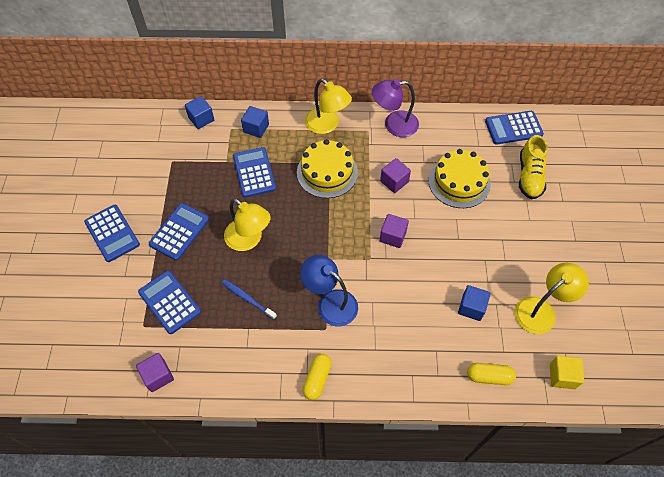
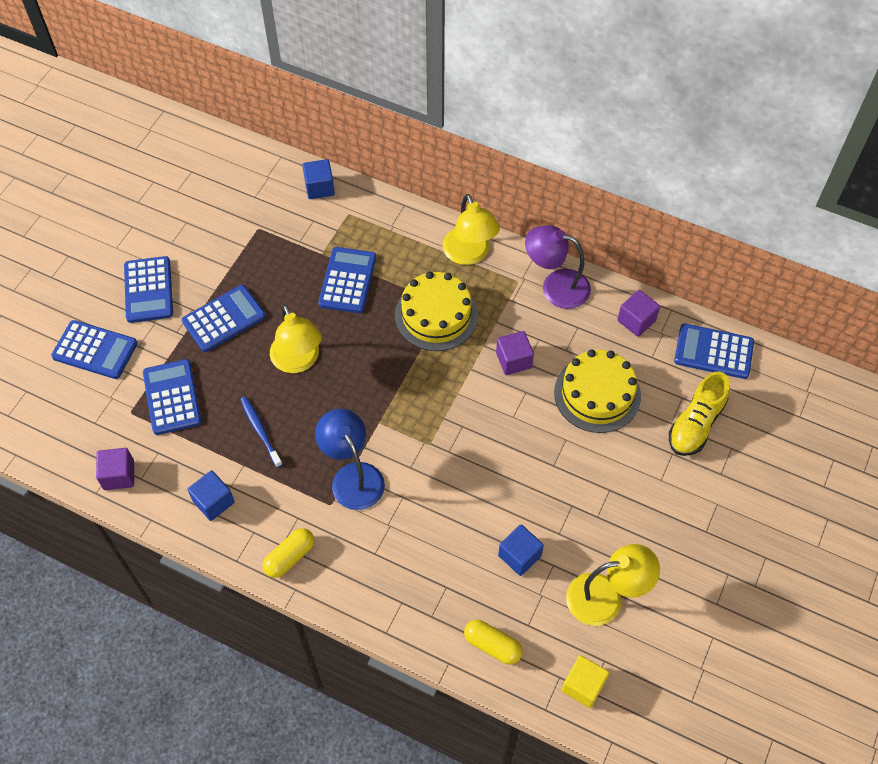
camera: 25 degrees right, 0 degrees up
blue cube [241,106,269,138] -> blue cube moved to [187,470,235,521]
purple cube [380,214,409,248] -> purple cube moved to [617,290,660,337]
none -> blue calculator [51,320,137,379]

